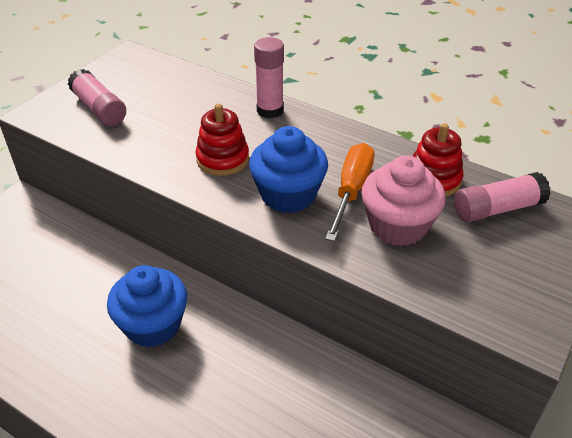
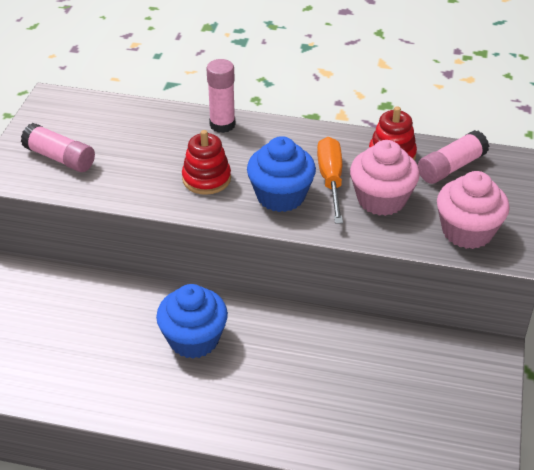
camera: 20 degrees left, 0 degrees up
none -> pink cupcake [437,171,510,249]

